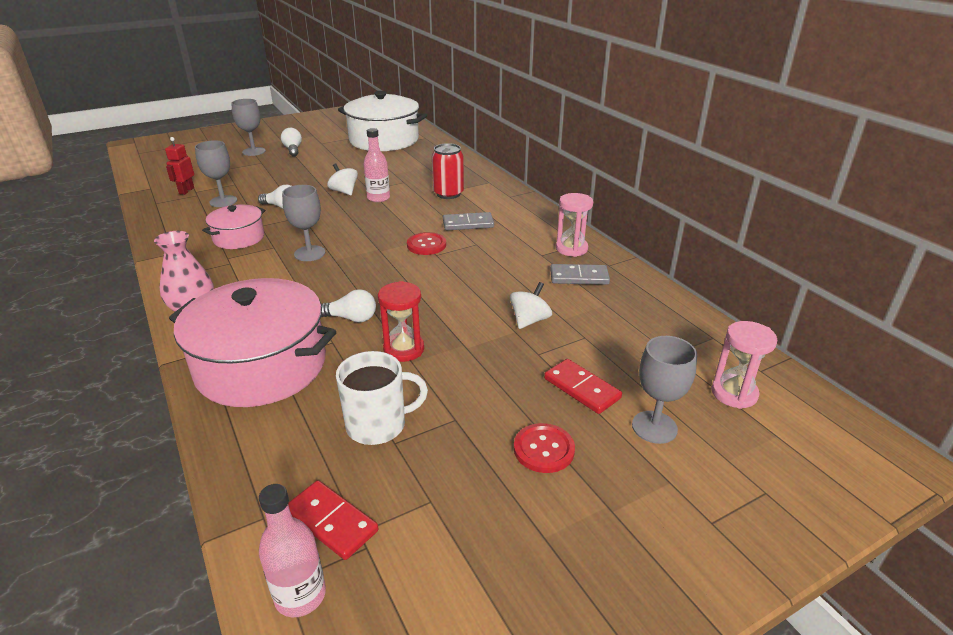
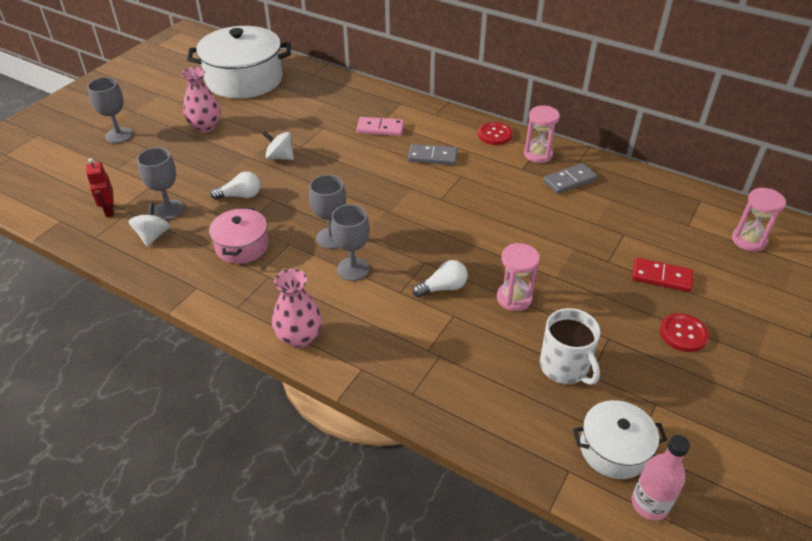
camera: 30 degrees left, 10 degrees up
pink pot [169,278,336,407] -> none
white light bulb [281,128,302,157] -> none
red domino [288,480,378,560] -> white pot [573,400,667,479]
white mug [336,351,428,445] -> white mug turned 105 degrees clockwise [540,308,600,385]
pink bottle [364,128,390,202] -> none
red hourglass [378,281,424,362] -> pink hourglass [497,243,540,311]
red button [407,232,446,255] -> red button moved to [478,122,513,145]
red can [432,143,464,199] -> pink domino [356,117,404,136]
grey domino [443,212,494,230] -> grey domino turned 45 degrees clockwise [408,144,458,165]
white spinning top [510,282,552,329] -> white spinning top moved to [128,203,170,247]
grey goblet [632,336,697,444] -> grey goblet moved to [331,204,370,281]
none -> pink vase [181,67,221,133]

